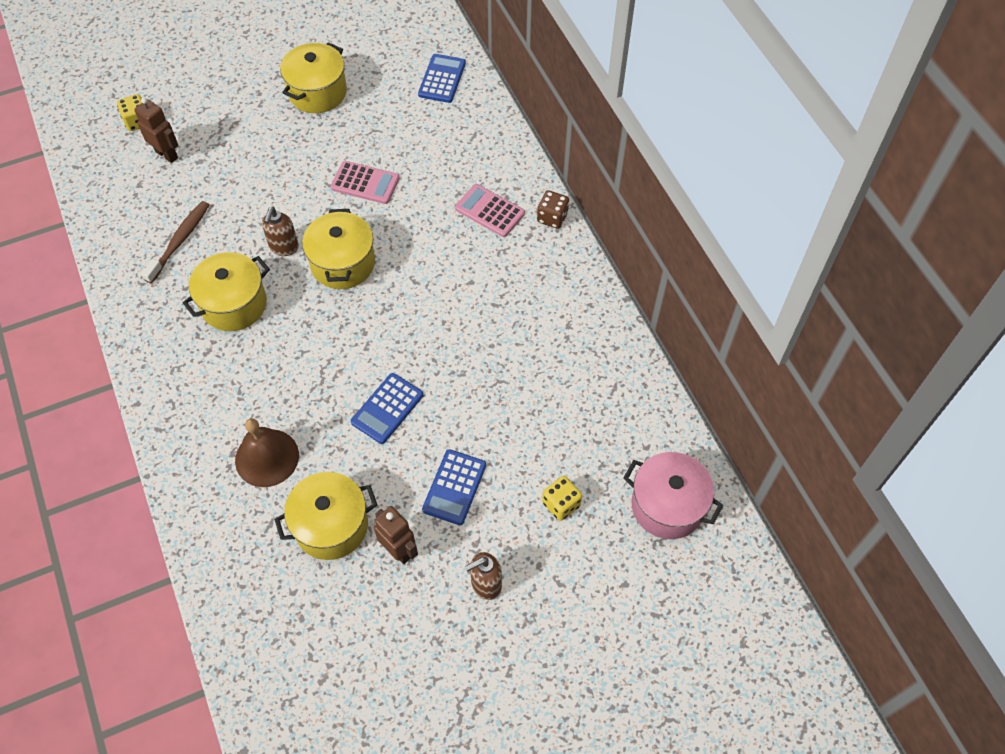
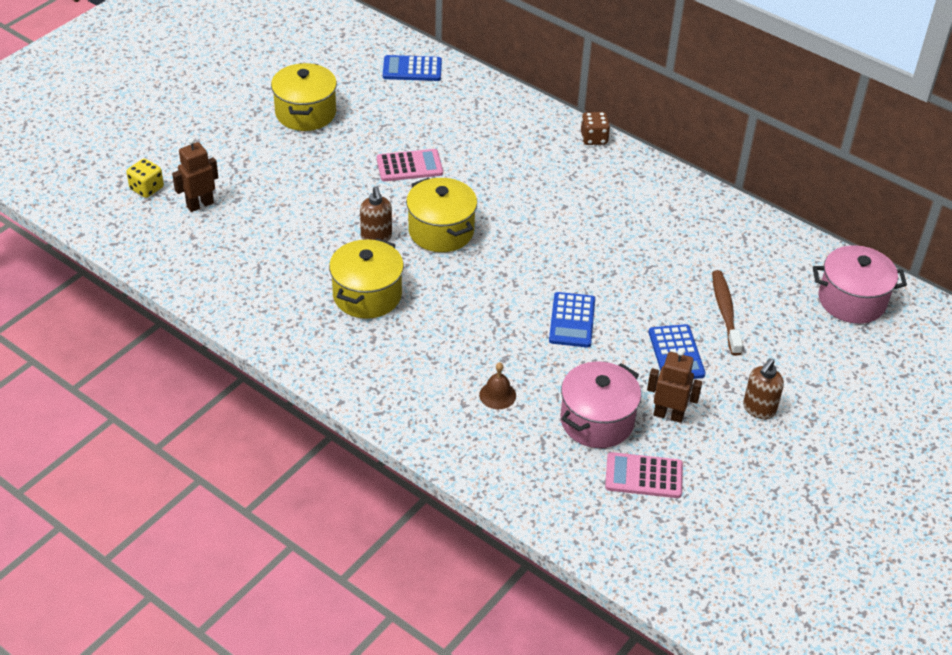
camera: 30 degrees left, 15 degrees down
brown robot [134,98,178,163] -> brown robot turned 45 degrees counterclockwise [172,138,218,212]
brown toothbrush [141,201,210,284] -> brown toothbrush moved to [712,270,743,356]
brown bell [235,418,299,487] -> brown bell [479,362,516,409], size x0.57
yellow pot [274,472,377,560] -> pink pot [561,361,641,448]
blue calculator [418,54,466,103] -> blue calculator turned 75 degrees counterclockwise [383,55,442,81]
pink calculator [455,184,525,237] -> pink calculator moved to [605,452,683,498]
yellow dice [542,476,582,521] -> none

